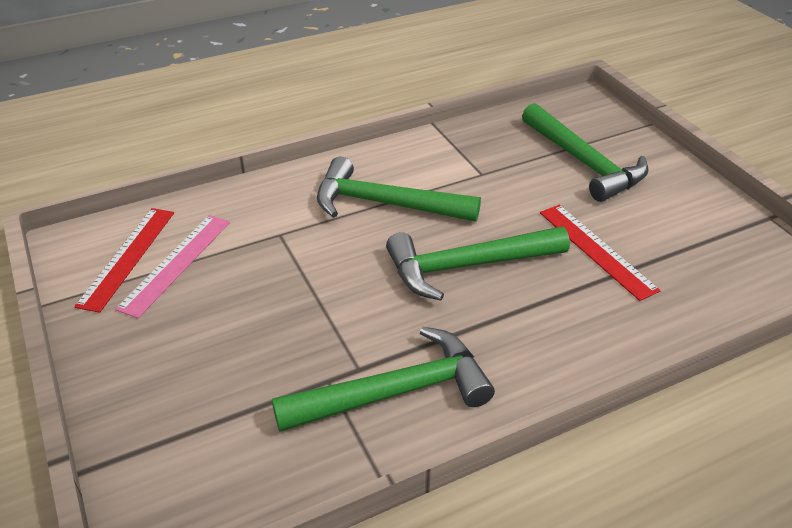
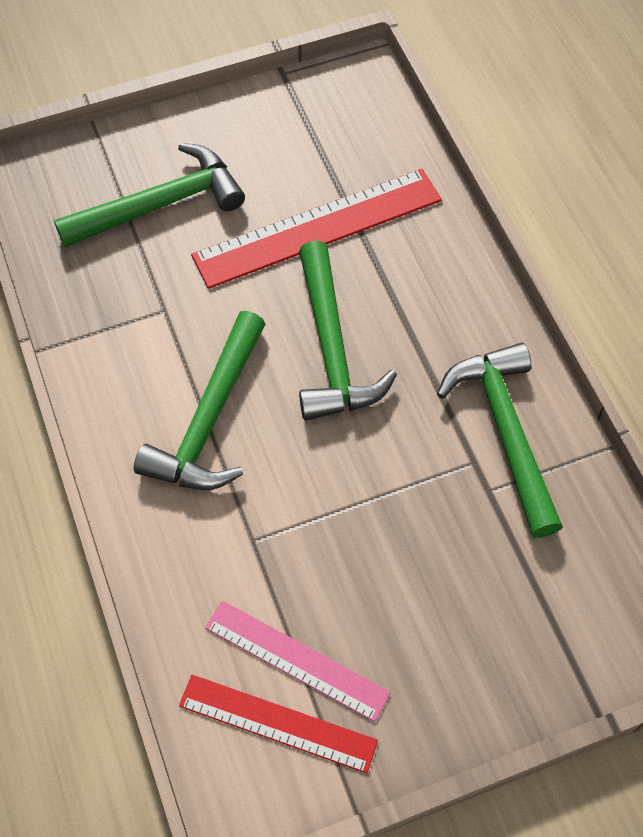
camera: 85 degrees left, 20 degrees up
red ruler [540,205,661,301] -> red ruler [191,169,442,289], size x1.59

